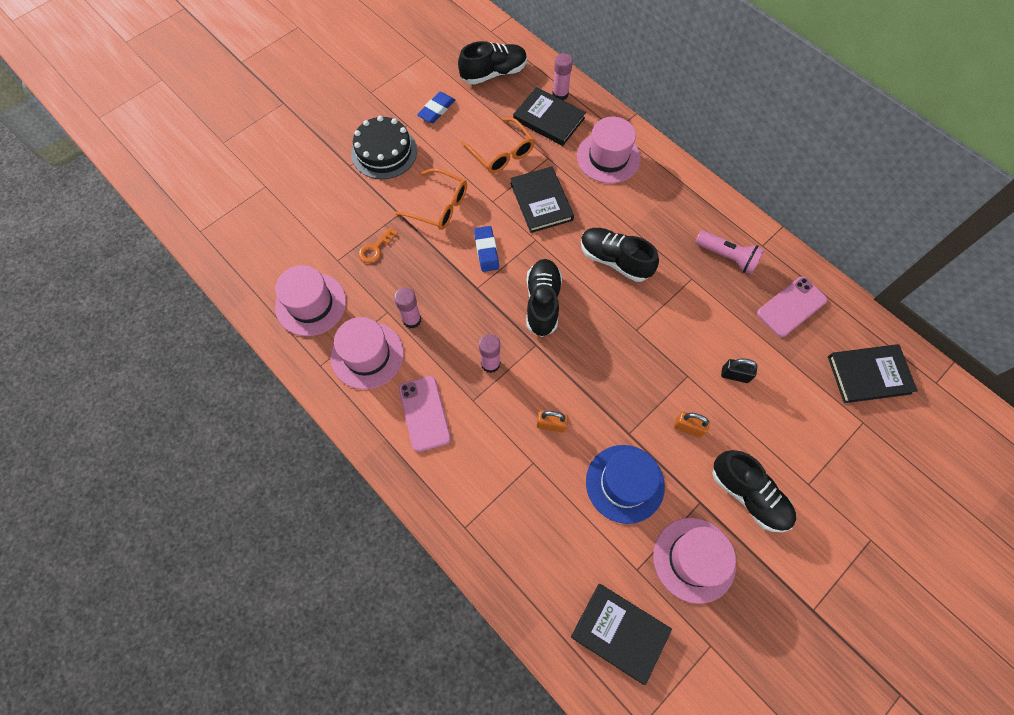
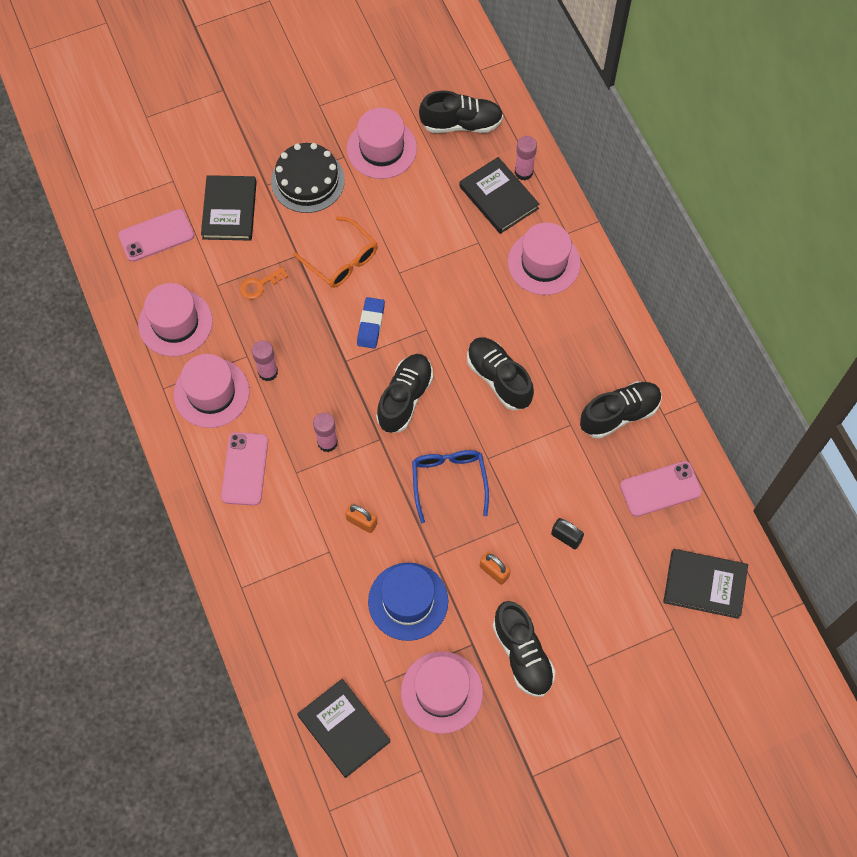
camera: 20 degrees right, 0 degrees up
blue eraser [417,92,455,123] -> pink hat [347,108,417,179]
orange glasses [461,117,535,173] -> none
black book [510,167,574,233] -> black book moved to [201,175,257,241]
pink flashlight [695,230,765,275] -> black shoe [580,381,662,439]
none -> pink phone [118,209,194,262]
none -> blue glasses [412,450,489,523]

